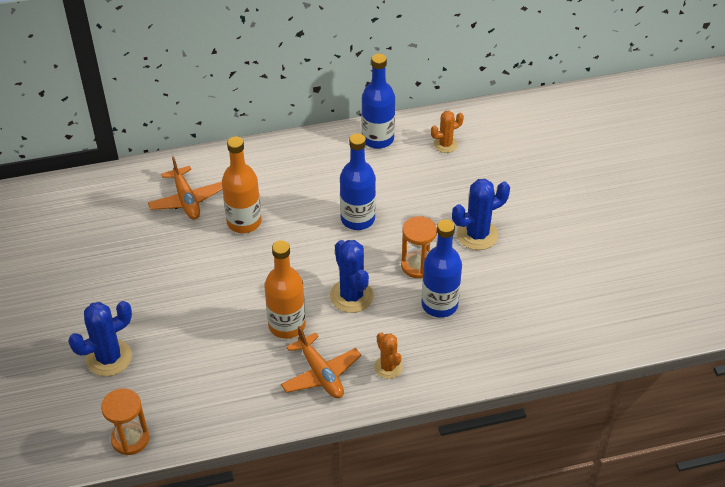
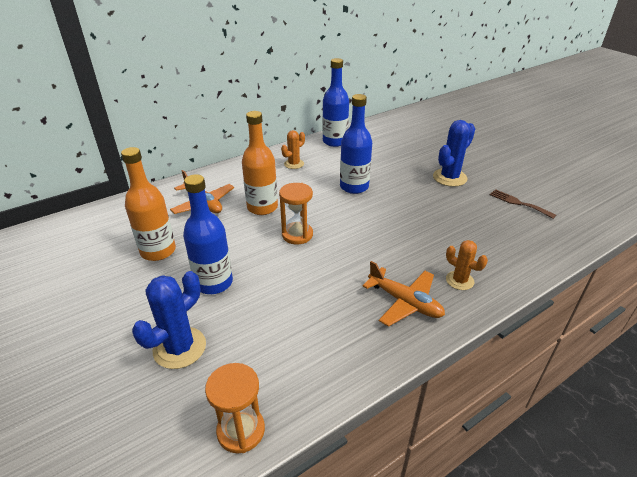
camera: 20 degrees left, 10 degrees down
orange bottle [264,240,306,339] -> orange bottle moved to [121,147,176,261]
blue cactus [330,240,374,313] -> none
orange hourglass [401,216,437,278] -> orange hourglass moved to [279,183,313,244]
blue bottle [422,220,462,318] -> blue bottle moved to [183,174,233,294]
orange cactus [431,111,464,153] -> orange cactus moved to [281,130,305,169]
none -> brown fork [490,189,556,219]

